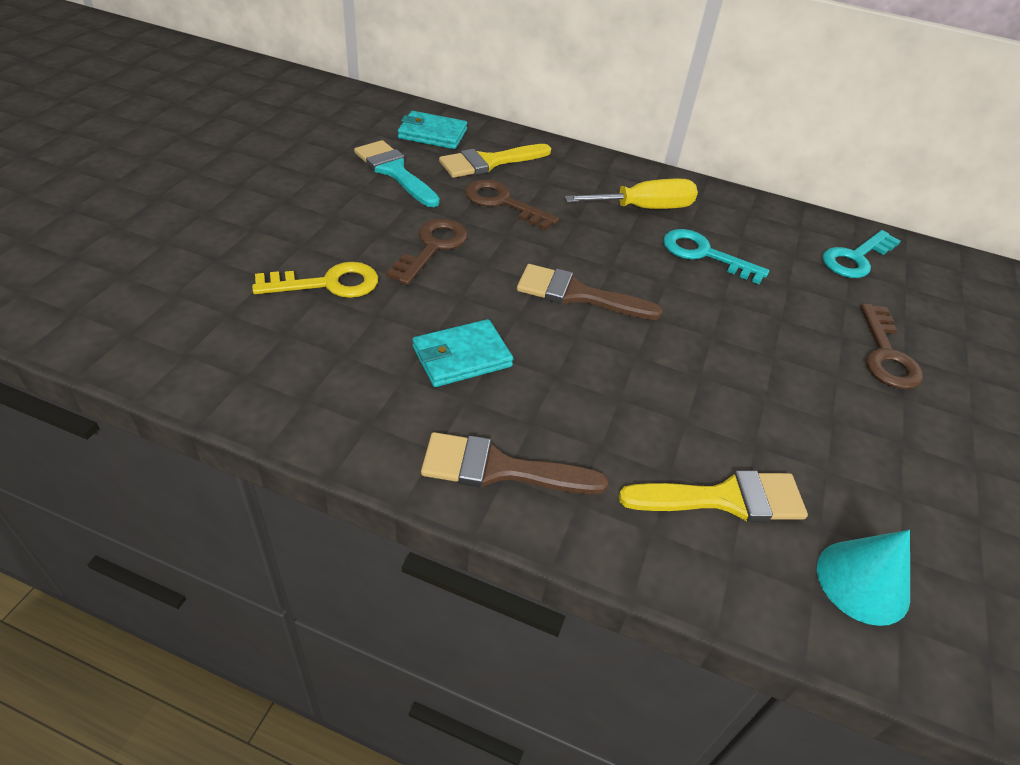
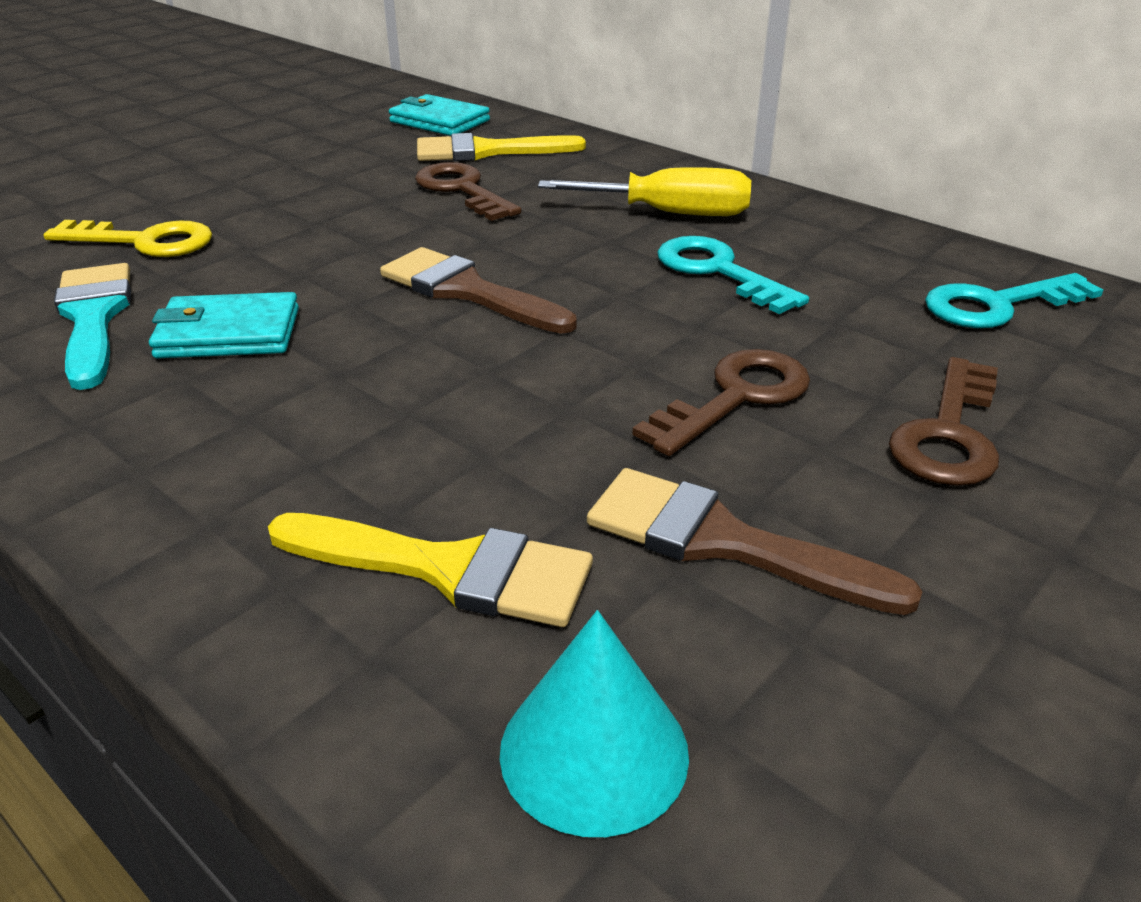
camera: 25 degrees right, 10 degrees down
turquoise brush [354,140,440,207] -> turquoise brush moved to [54,263,131,390]
brown key [386,219,468,285] -> brown key moved to [632,349,810,456]
brown brush [421,432,608,494] -> brown brush moved to [587,468,923,615]

